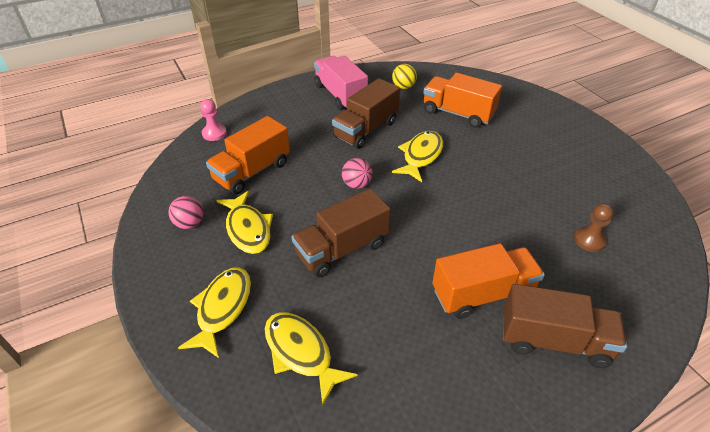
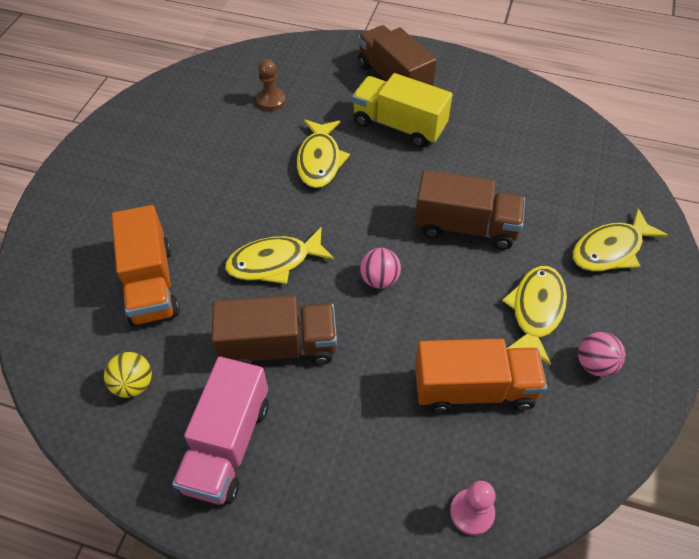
camera: 135 degrees left, 10 degrees up
yellow fish [265,312,357,406] -> yellow fish moved to [297,119,350,188]
orange truck [432,243,545,319] -> yellow truck [352,73,452,148]

